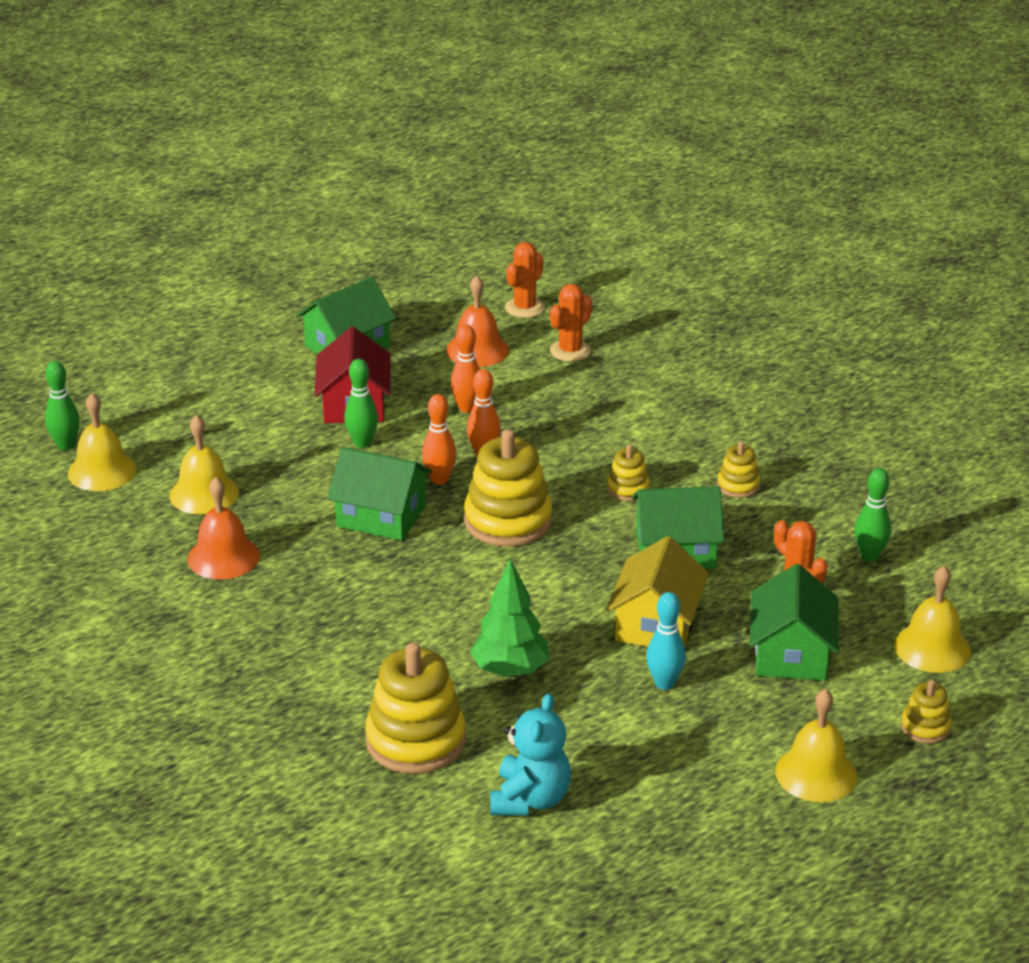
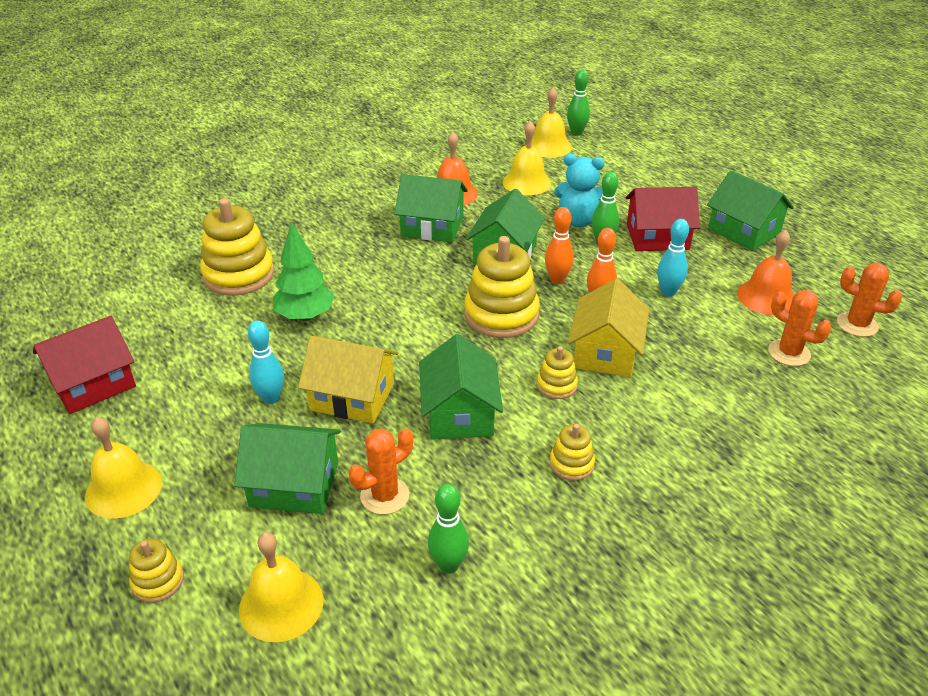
camera: 90 degrees right, 5 degrees up
orange bowling pin [450,325,480,413] -> turquoise bowling pin [657,219,689,297]
turquoise teddy bear [490,693,571,816] -> turquoise teddy bear moved to [554,154,605,227]
none -> red house [33,316,136,414]
none -> green house [394,174,468,243]
none -> yellow house [568,278,649,377]

